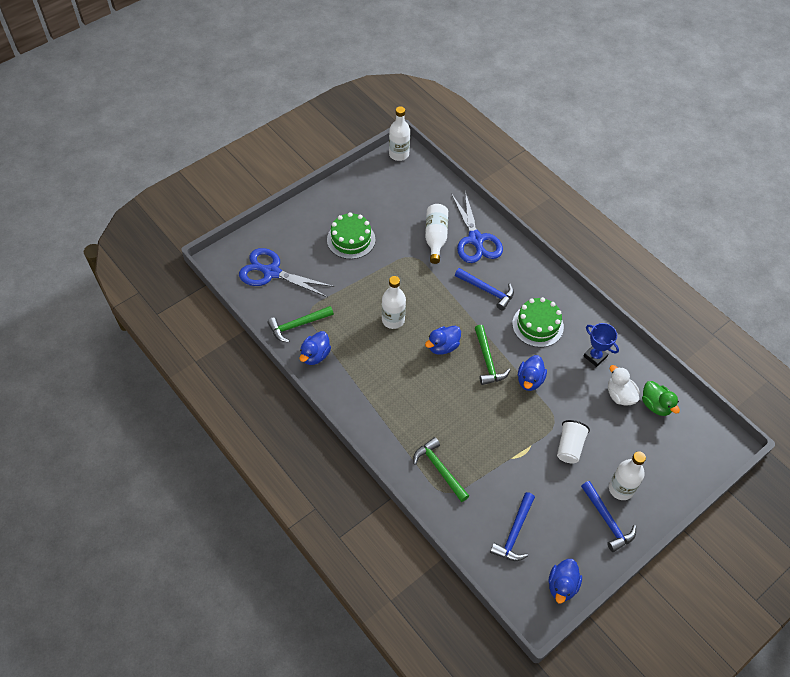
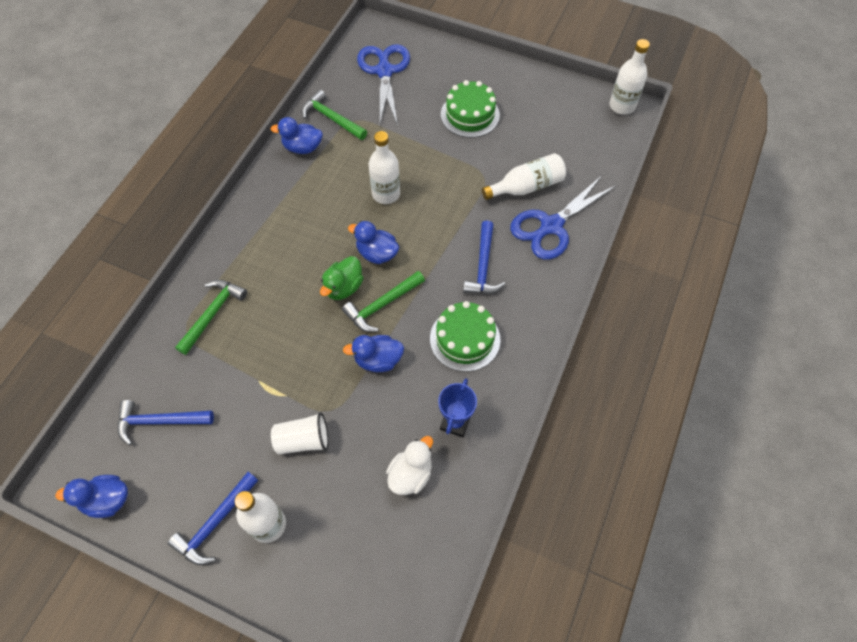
camera: 65 degrees right, 5 degrees up
green duck [642,381,680,416] -> green duck moved to [320,256,363,300]

